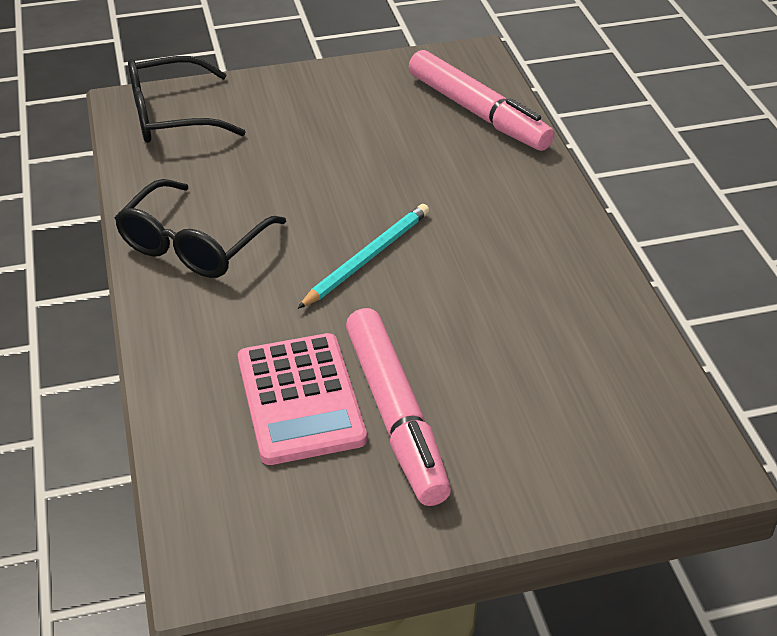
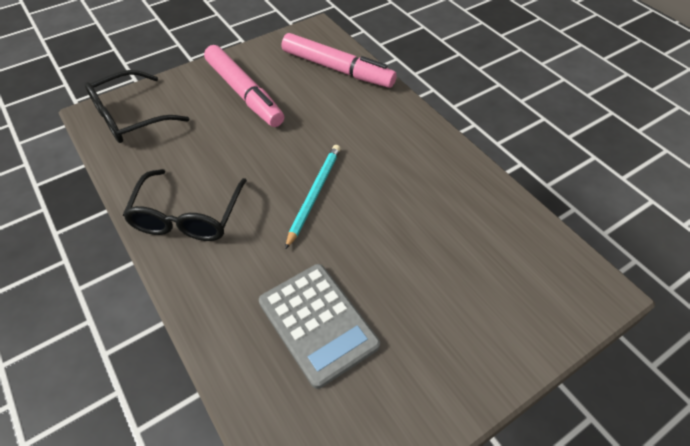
camera: 20 degrees left, 10 degrees up
pink calculator [238,333,367,465] -> grey calculator [259,264,380,389]
pink marker [346,308,451,506] -> pink marker moved to [204,45,284,127]

